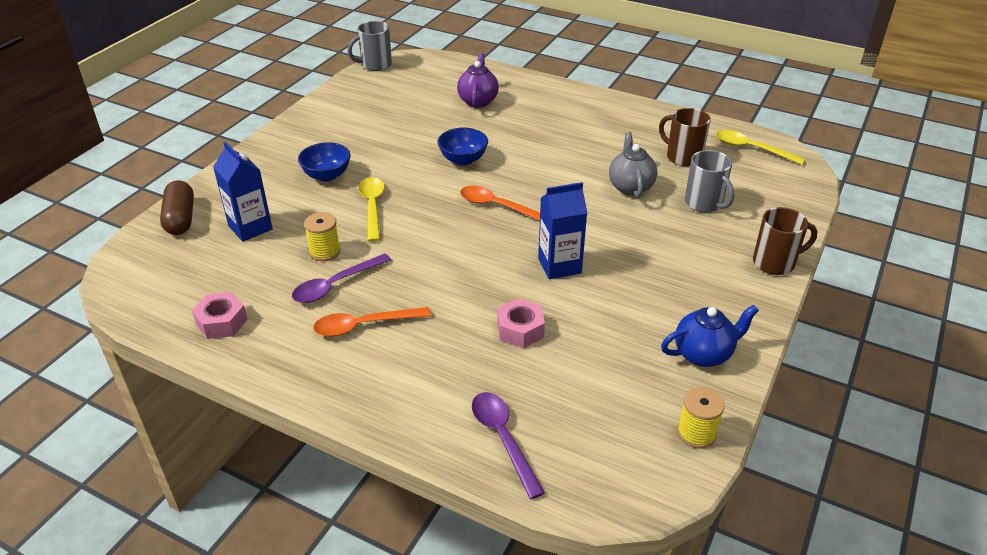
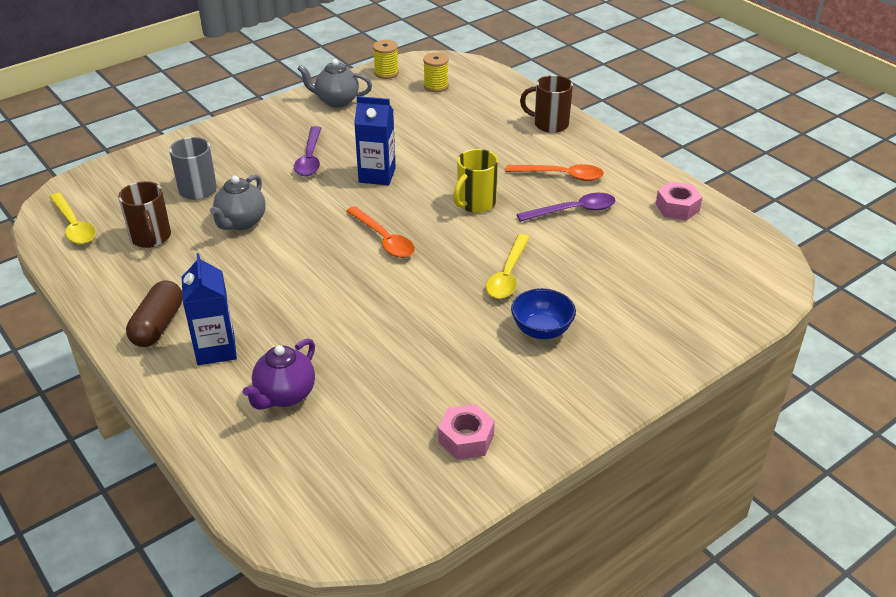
camera: 155 degrees left, 0 degrees up
brown capsule [160,180,194,235] -> brown capsule moved to [126,280,183,347]
blue carton [213,142,273,242] -> blue carton moved to [182,253,237,365]
yellow spool [304,212,341,261] -> yellow spool moved to [423,52,449,92]
grey mug [347,21,392,71] -> none
blue bowl [438,128,488,166] -> none
purple spoon [472,392,545,499] -> purple spoon moved to [294,126,321,176]
pink nut [498,298,545,348] -> pink nut moved to [438,404,495,460]
blue teapot [661,305,759,367] -> grey teapot [297,59,372,108]
brown mug [753,207,817,275] -> brown mug moved to [520,75,573,133]
none -> yellow mug [453,149,498,213]

